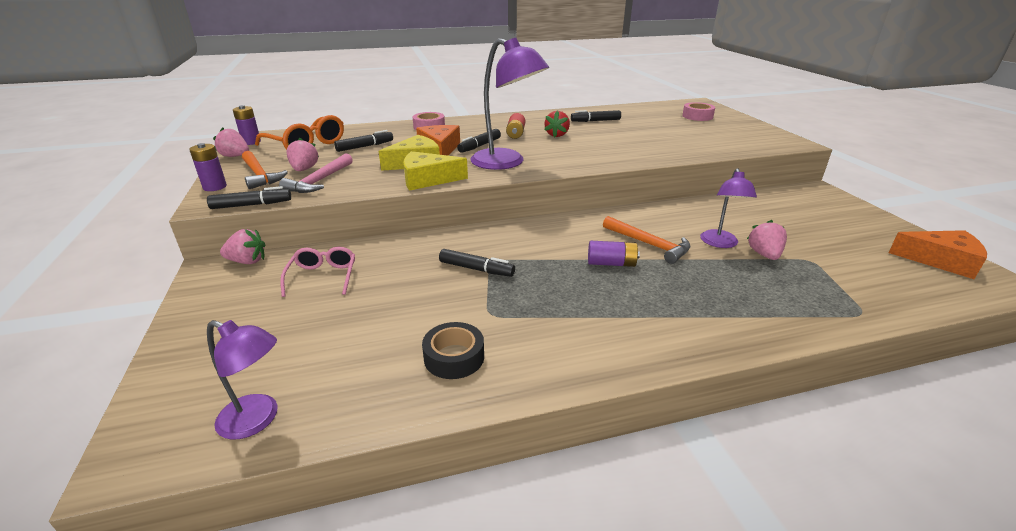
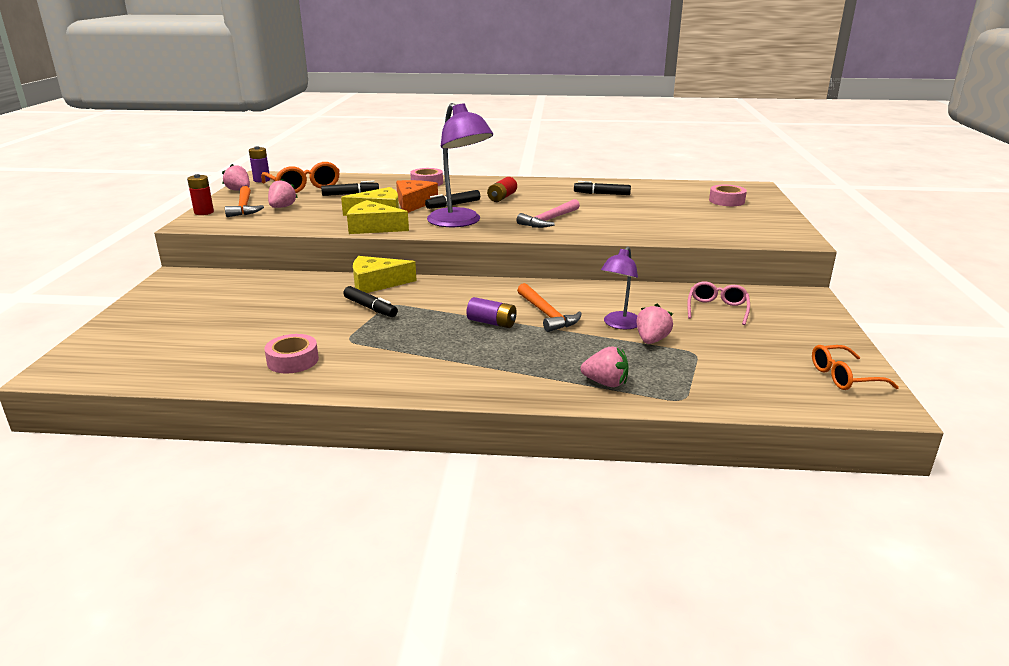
camera: 20 degrees right, 5 degrees down
purple battery [189,143,227,191] -> red battery [187,174,214,215]
black marker [207,186,291,209] -> none
purple lamp [207,320,278,440] -> none
pink strawberry [220,229,265,264] -> pink strawberry moved to [581,347,629,387]
pink hammer [279,153,353,193] -> pink hammer moved to [517,199,580,228]
pink glasses [280,247,355,297] -> pink glasses moved to [687,281,750,325]
black tape [422,322,484,379] -> pink tape [264,334,319,374]
red strawberry [544,110,570,137] -> none
orange cheese [889,230,987,279] -> orange glasses [812,345,899,390]
none -> yellow cheese [353,256,417,293]

